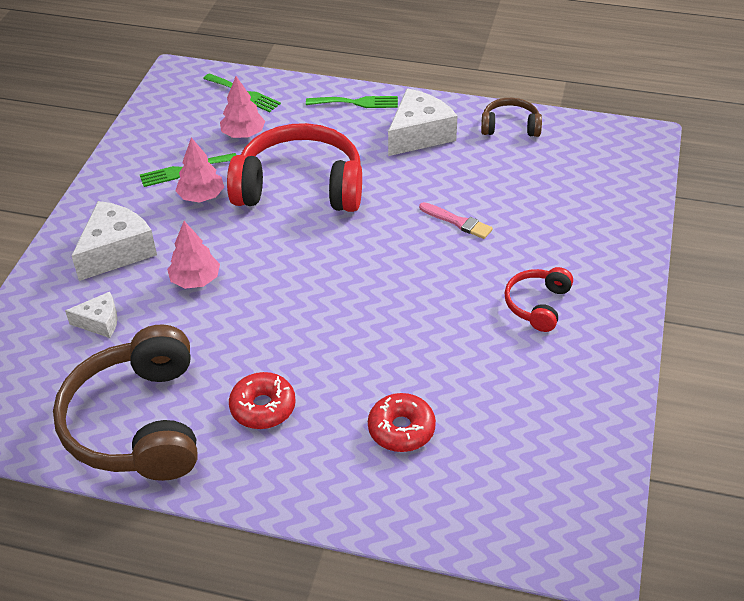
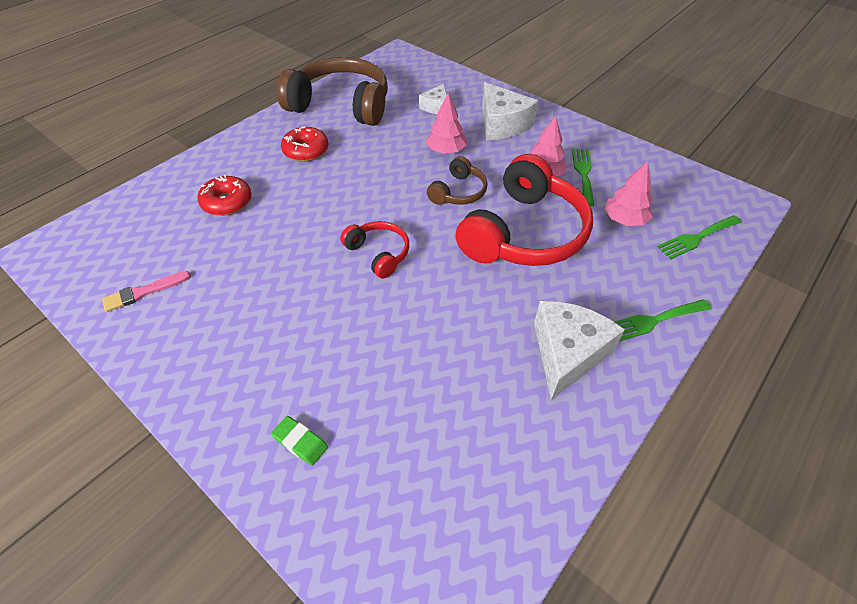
camera: 115 degrees right, 5 degrees up
green fork [306,96,398,108] -> green fork turned 45 degrees clockwise [615,300,711,342]
white cheese [388,88,457,156] -> white cheese turned 135 degrees counterclockwise [534,301,625,400]
pink brush [419,202,493,239] -> pink brush moved to [102,271,191,312]
brown headphones [481,98,542,137] -> brown headphones moved to [427,156,487,205]
red headphones [505,267,573,332] -> red headphones moved to [340,221,409,278]
none -> green eraser [271,416,328,466]

